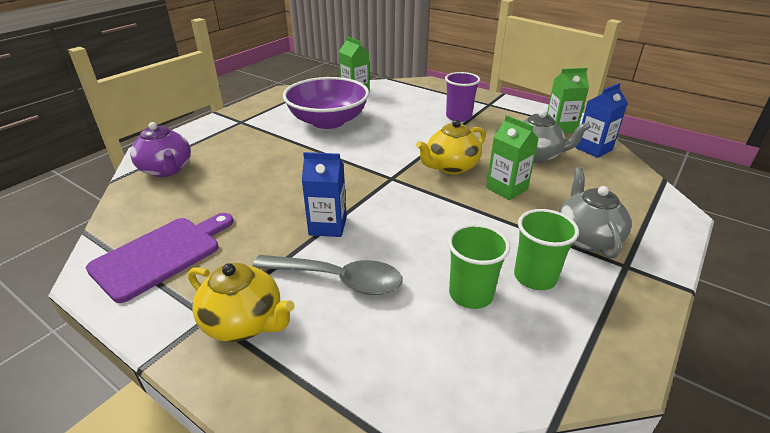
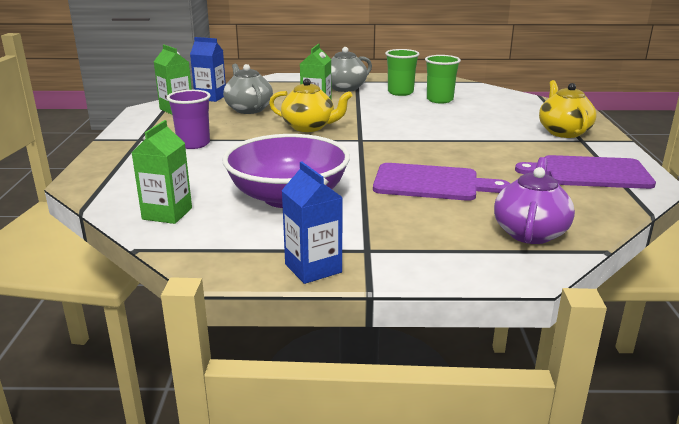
camera: 125 degrees left, 10 degrees down
grey spoon [252,255,403,295] -> none
blue carton [302,152,347,237] -> blue carton moved to [281,161,343,284]
none -> purple cutting board [373,163,510,201]

